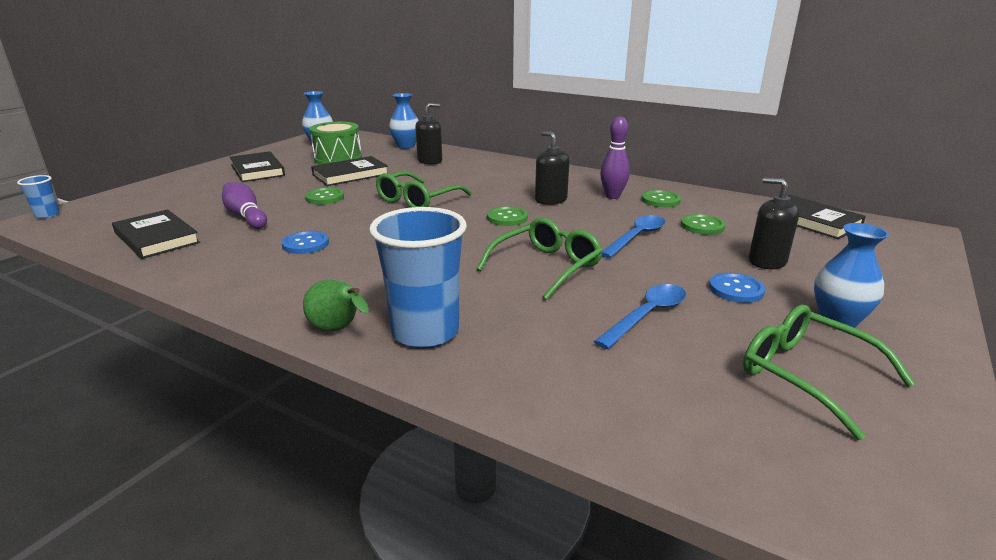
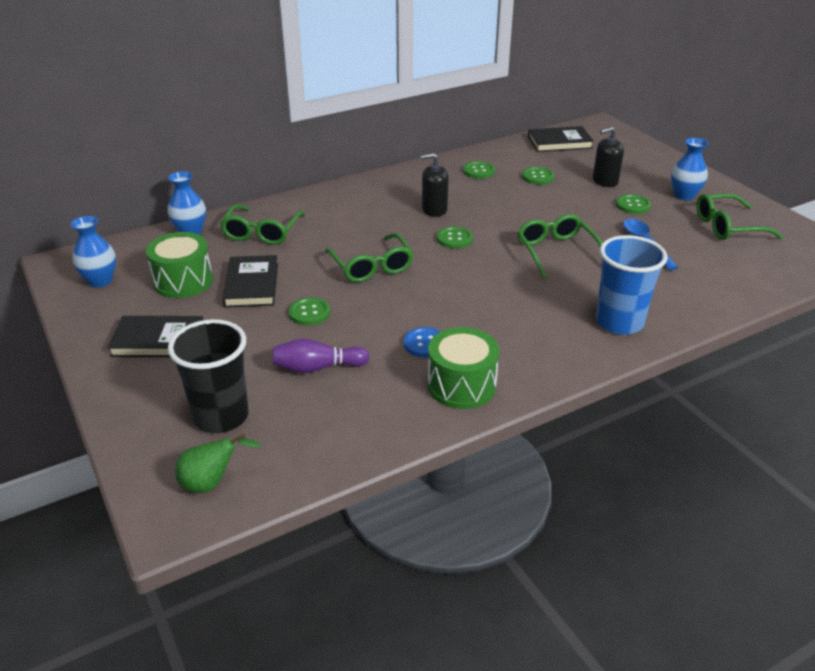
camera: 60 degrees left, 10 degrees up
blue cup [17,175,60,218] -> none
black book [112,209,200,259] -> none
green pear [303,280,369,332] -> green pear moved to [175,434,261,493]
black soap dispenser [415,103,442,165] -> green glasses [220,204,305,245]
purple bowling pin [600,116,630,199] -> none
blue spoon [602,215,665,258] -> none
blue button [709,273,765,303] -> green button [616,194,651,214]
none -> black cup [168,319,249,433]
none -> green drum [428,327,500,409]

